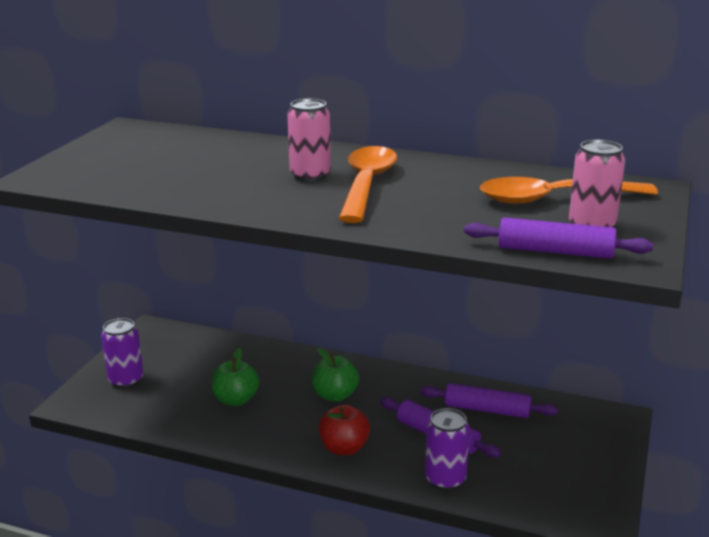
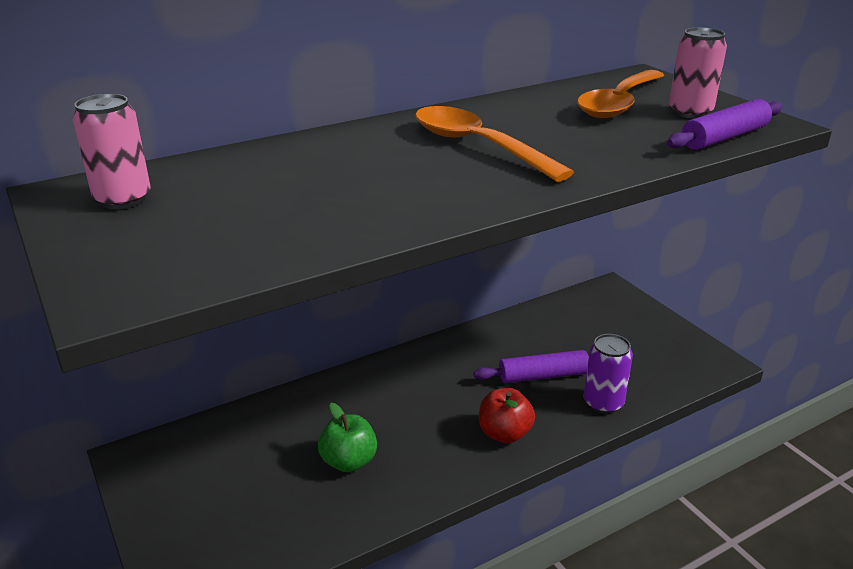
camera: 50 degrees left, 5 degrees up
purple can [101,318,143,388] -> none
pink can [288,99,331,182] -> pink can moved to [73,94,151,209]
green apple [312,348,359,402] -> none
purple rolling pin [420,383,558,418] -> none

